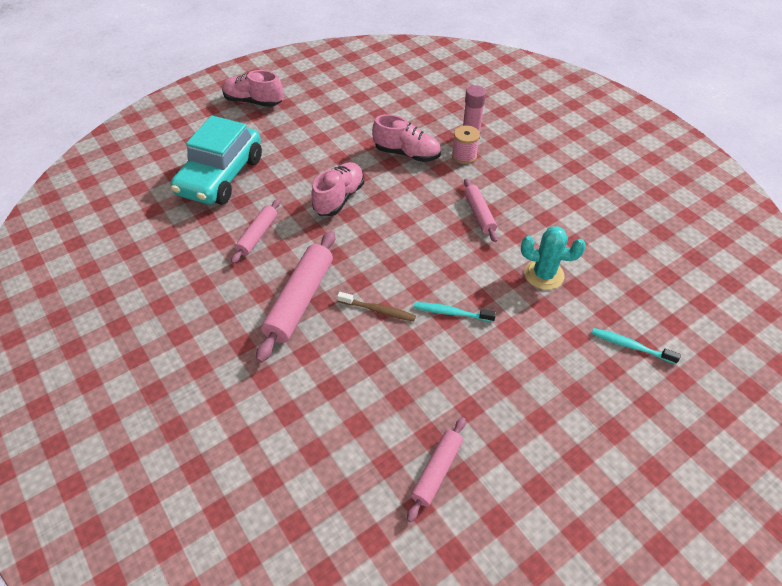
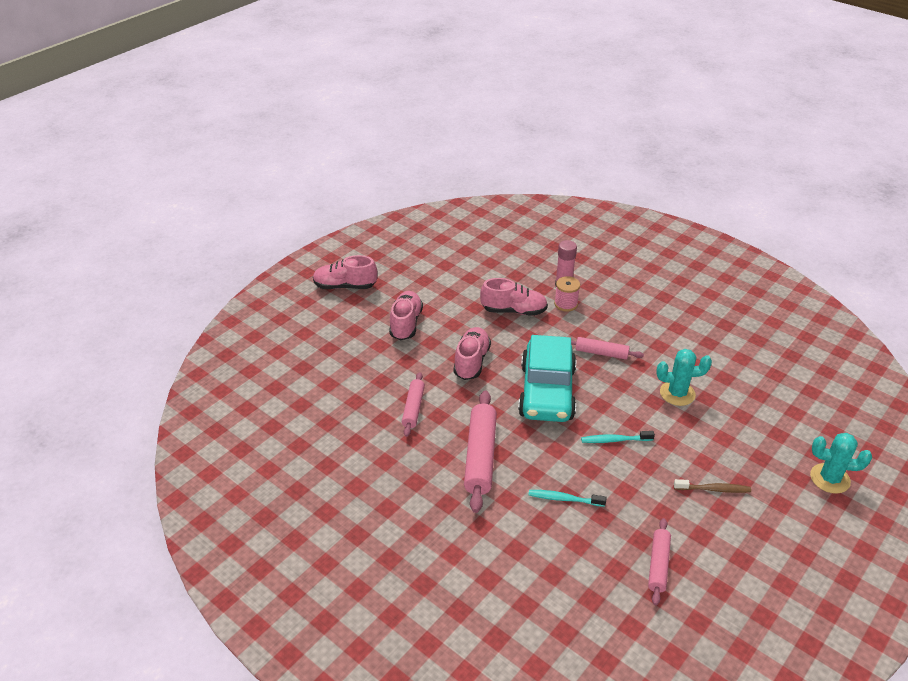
camera: 15 degrees left, 10 degrees down
turquoise car [171,115,262,205] -> turquoise car moved to [518,335,576,422]
brown toothbrush [337,292,416,321] -> brown toothbrush moved to [674,479,751,493]
pink rolling pin [464,178,498,242] -> pink rolling pin turned 45 degrees counterclockwise [571,337,644,360]
turquoise toothbrush [592,328,681,364] -> turquoise toothbrush moved to [528,490,607,507]
none -> pink shoe [389,291,423,340]
none -> turquoise cactus [810,433,872,494]

